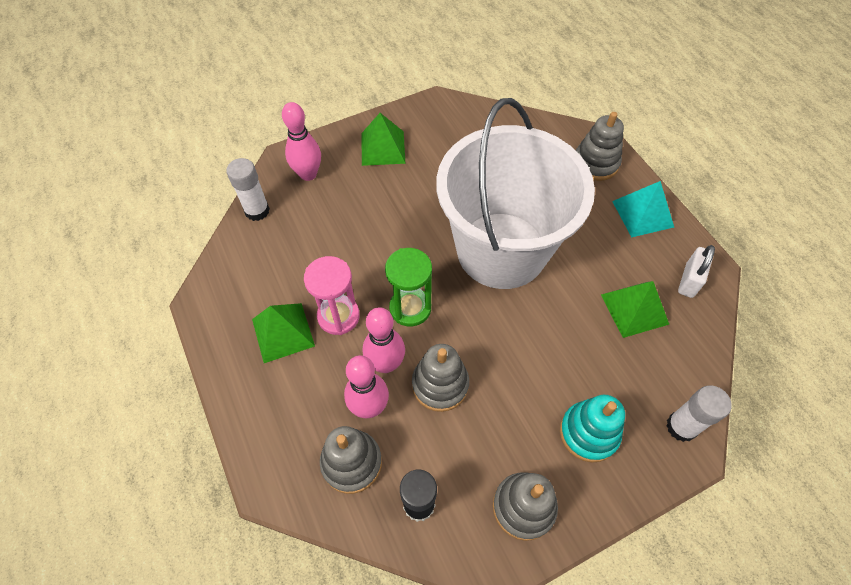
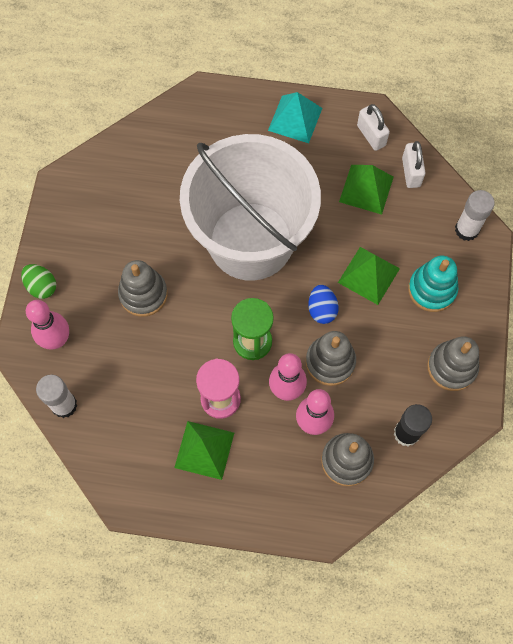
camera: 55 degrees left, 10 degrees up
green pyramid [361,113,406,166] -> green pyramid moved to [338,247,400,305]
grey stacking toy [576,112,624,181] -> grey stacking toy moved to [118,260,168,317]
none -> green egg [21,264,56,299]
none -> blue egg [308,285,339,324]
none -> white padlock [402,141,425,188]

